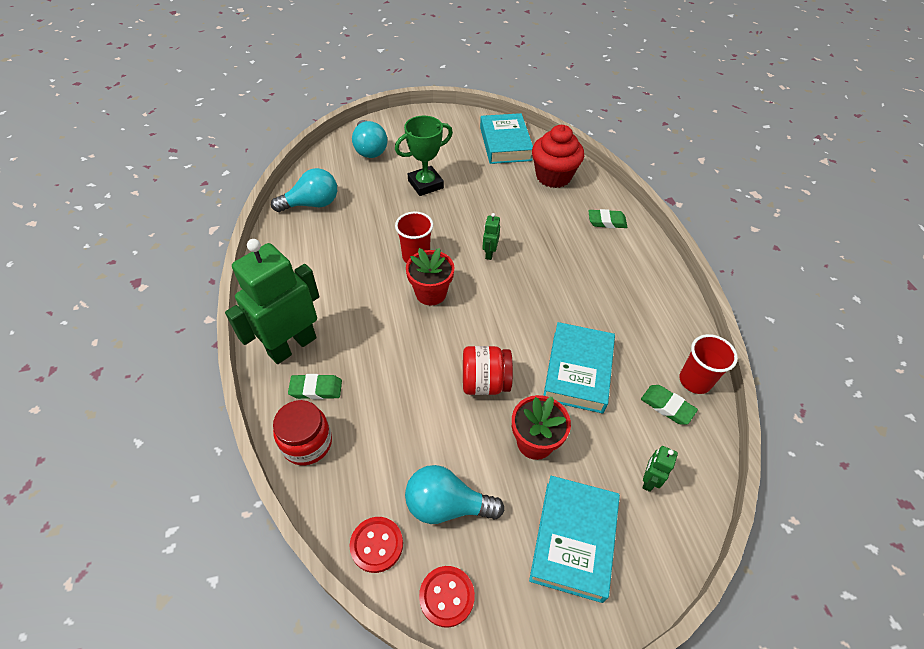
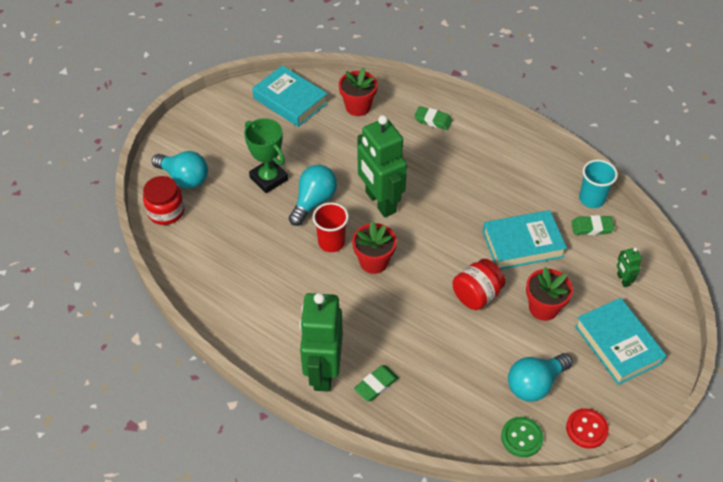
camera: 40 degrees left, 0 degrees up
turquoise light bulb [271,168,337,212] -> turquoise light bulb moved to [289,165,337,226]
red jar [273,400,332,465] -> red jar moved to [143,176,184,225]
red button [350,517,403,573] -> green button [501,417,543,457]
green trophy [395,116,453,196] -> green trophy turned 60 degrees counterclockwise [244,118,288,193]
green robot [482,213,500,260] -> green robot [357,115,407,217], size x2.42
red cupcake [532,125,584,188] -> red flower pot [339,67,377,116]
turquoise book [543,322,615,414] -> turquoise book turned 75 degrees counterclockwise [483,210,567,270]
green eraser [588,209,627,228] -> green eraser turned 60 degrees clockwise [414,106,452,130]
red cup [679,334,738,394] -> turquoise cup [579,160,618,208]

